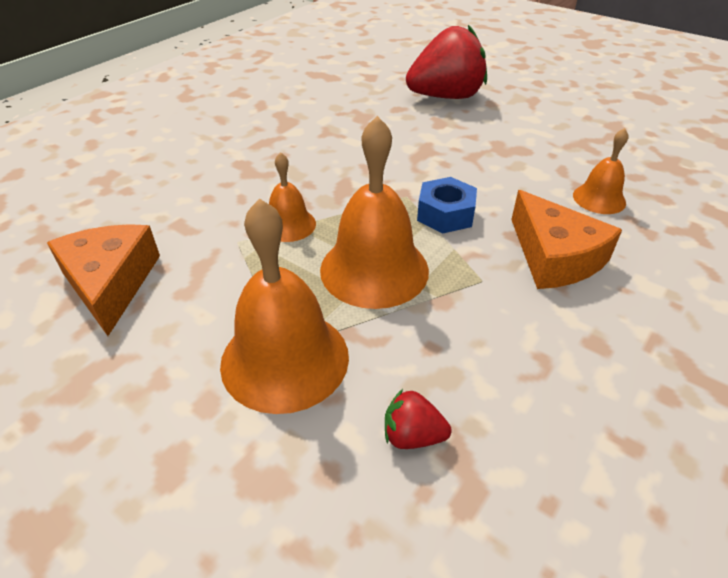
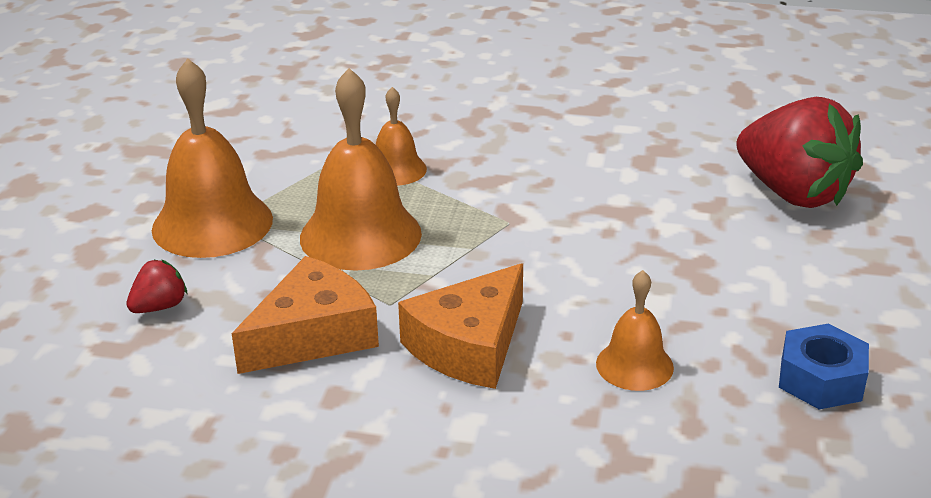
camera: 65 degrees right, 10 degrees down
orange cheese [47,224,160,336] -> orange cheese moved to [232,256,379,374]
red strawberry [385,389,452,449] -> red strawberry turned 60 degrees clockwise [126,260,187,313]
blue nut [417,177,477,233] -> blue nut moved to [779,324,869,409]

